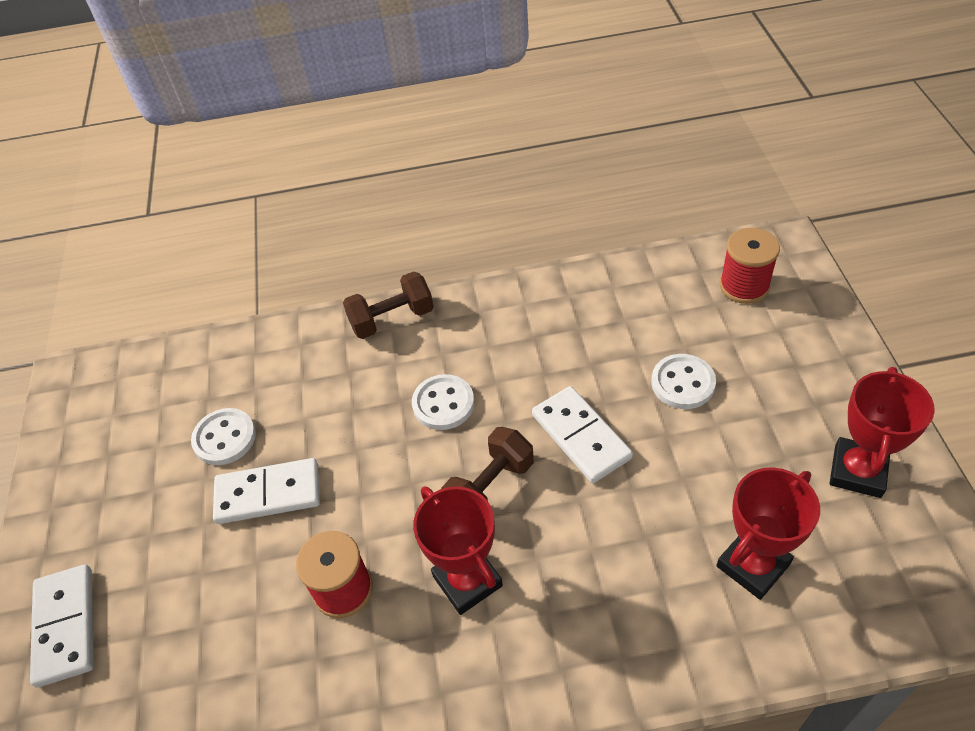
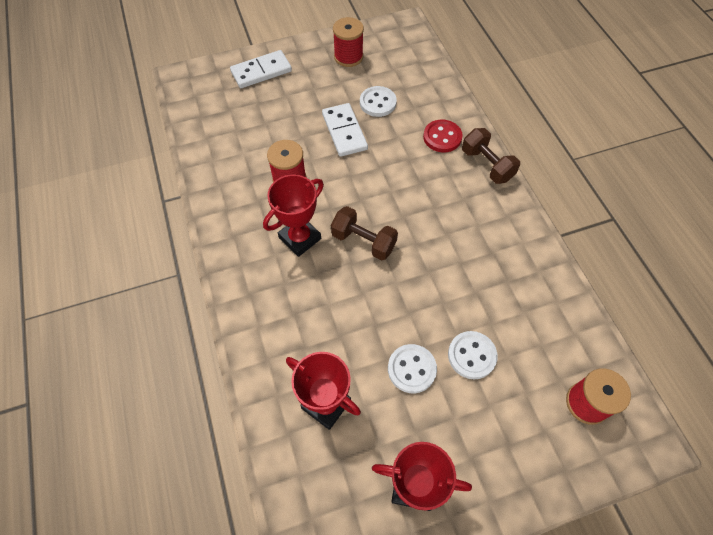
camera: 75 degrees right, 10 degrees up
white button [412,374,474,430] -> white button moved to [388,344,437,393]
white domino [532,386,633,483] -> none
none -> red spool [333,17,364,67]
none -> red button [423,120,463,152]

